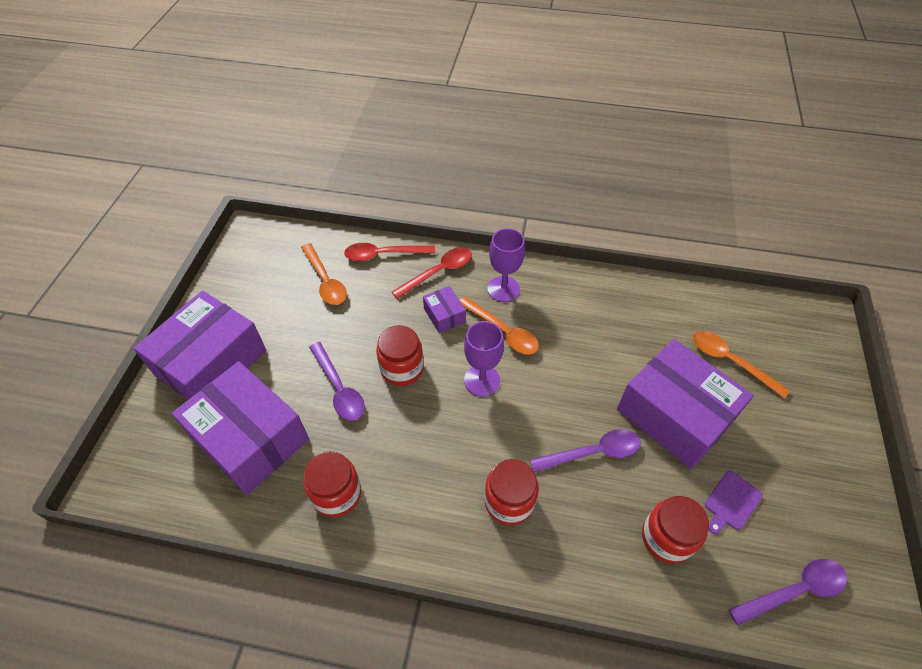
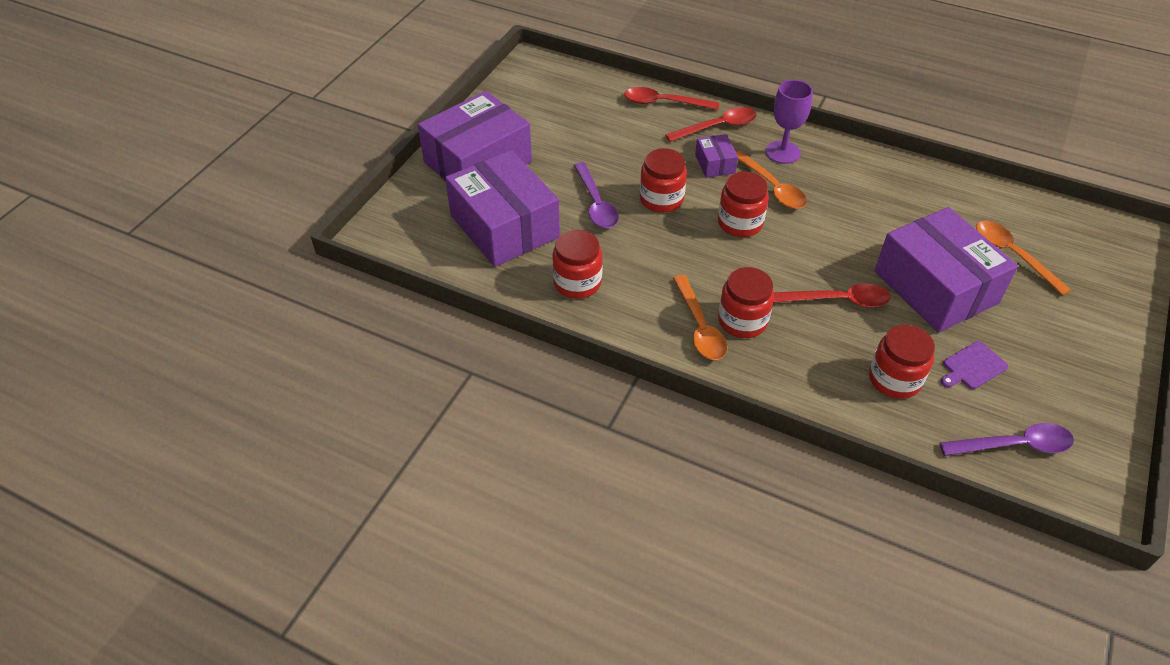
camera: 15 degrees right, 5 degrees down
orange spoon [301,243,347,305] -> orange spoon moved to [673,275,727,360]
purple goblet [464,321,504,397] -> red jar [718,172,769,237]
purple spoon [530,429,641,472] -> red spoon [773,284,891,308]

